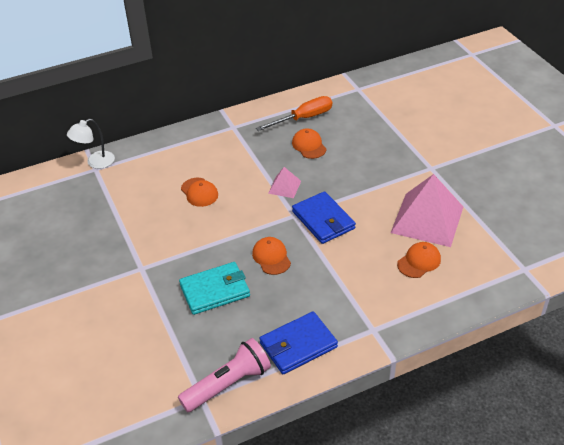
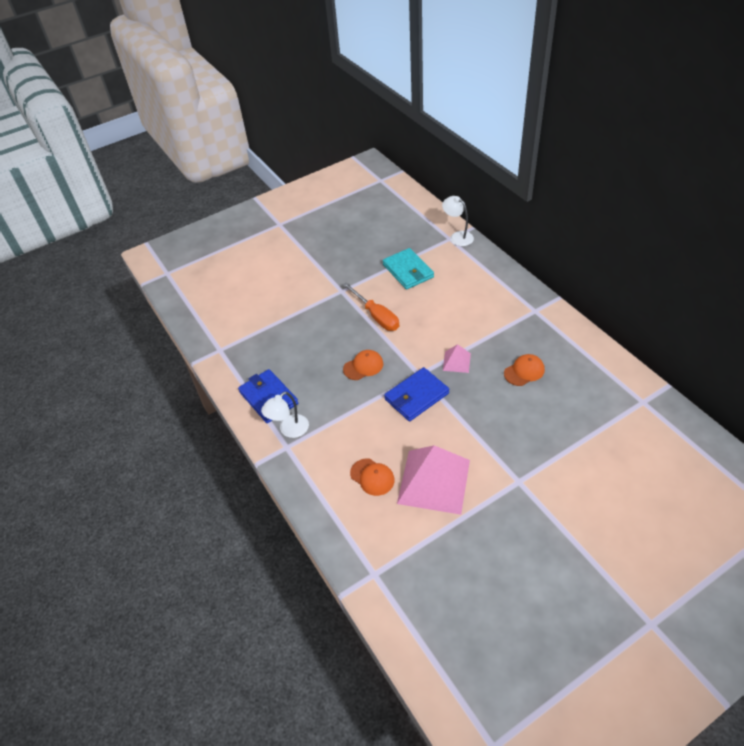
camera: 85 degrees right, 5 degrees up
pink flashlight [178,338,271,412] -> none
turquoise wallet [179,262,250,315] -> turquoise wallet moved to [383,248,434,290]
orange cap [181,178,218,207] -> none
orange screwdriver [256,96,332,131] -> orange screwdriver moved to [342,282,399,331]
none -> white lamp [261,392,309,438]

